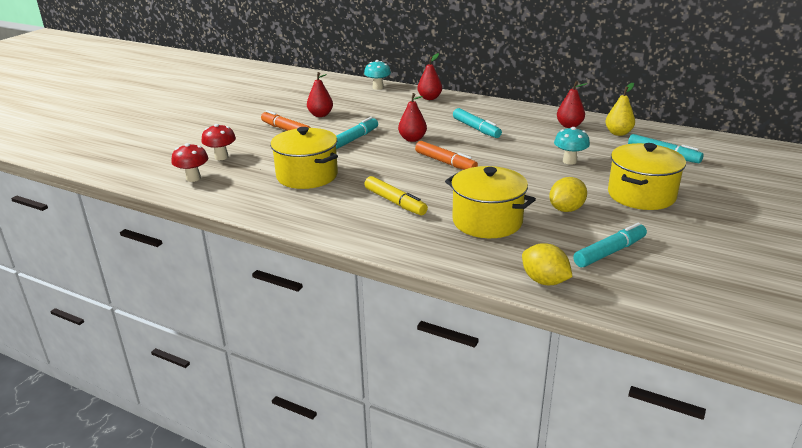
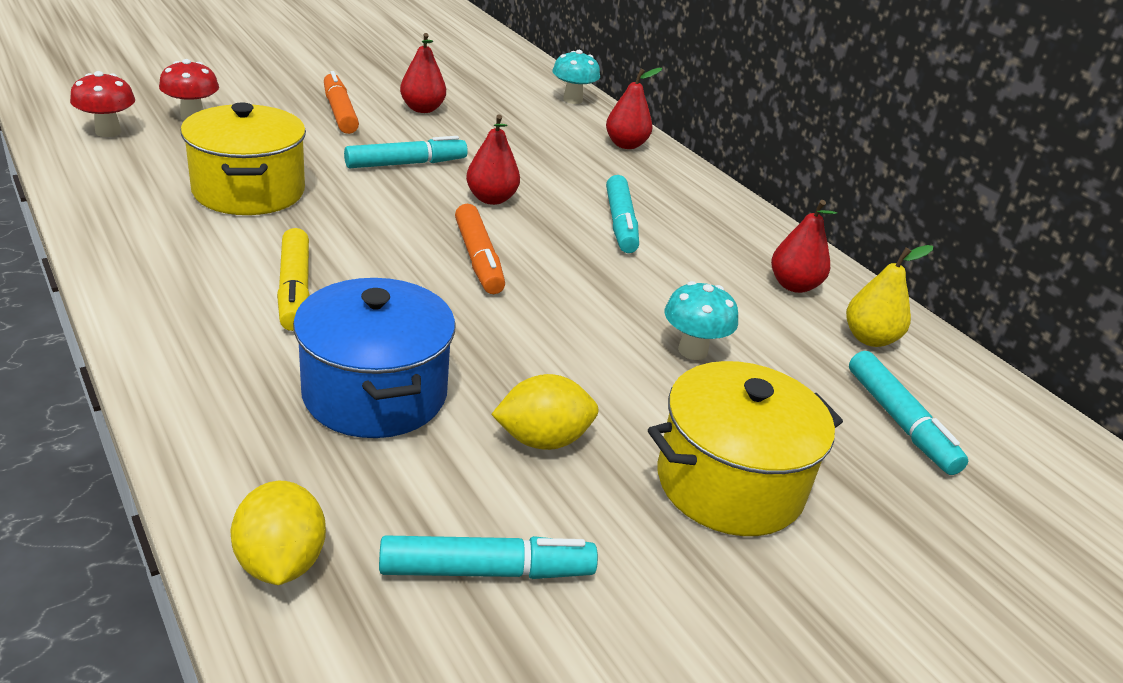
camera: 25 degrees right, 5 degrees up
yellow pot [445,166,536,238] -> blue pot [293,278,456,438]

